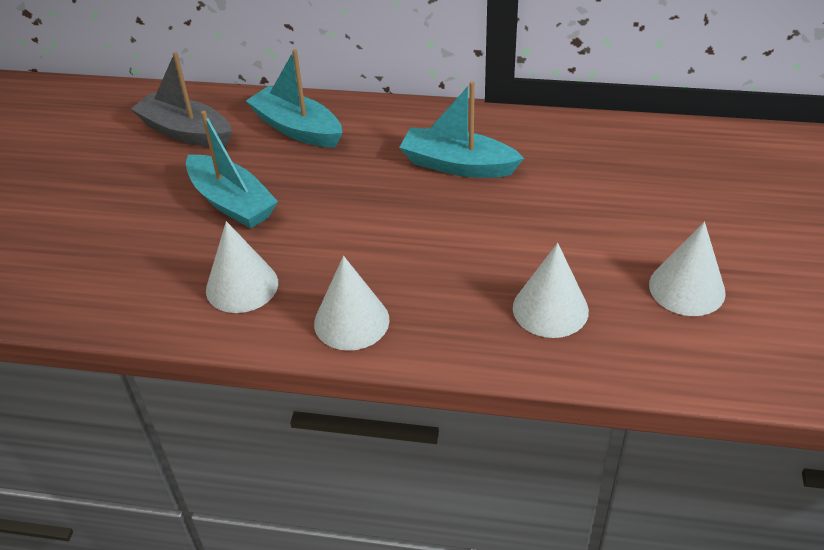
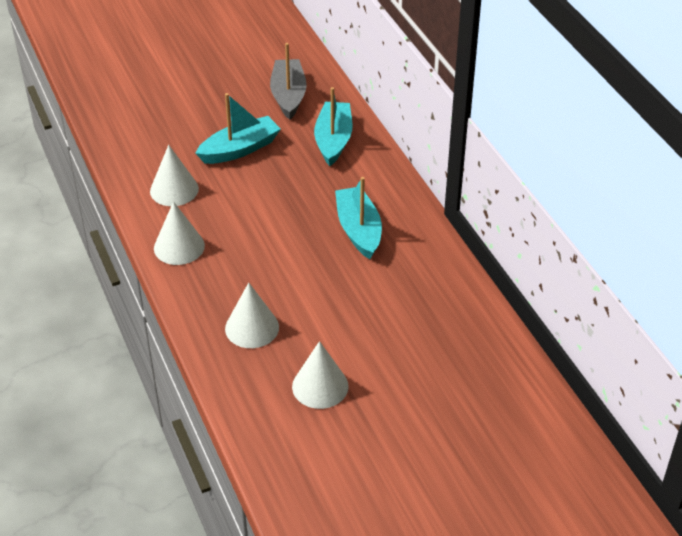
camera: 55 degrees right, 0 degrees up
turquoise boat [186,111,278,229] -> turquoise boat turned 135 degrees counterclockwise [195,93,281,164]

